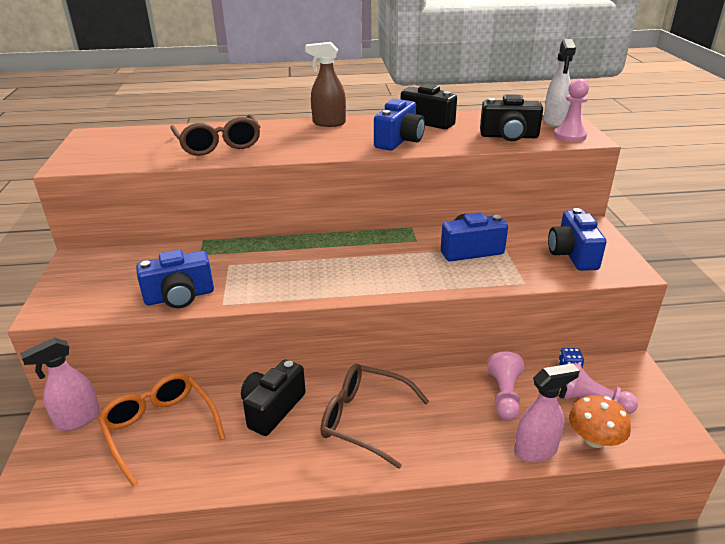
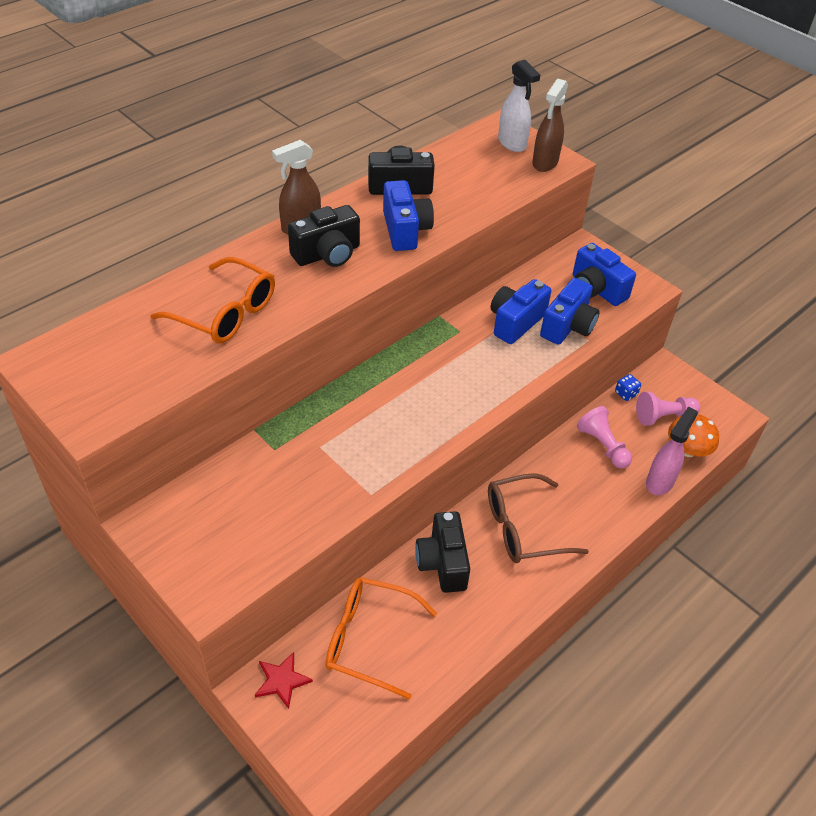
camera: 40 degrees left, 15 degrees up
pink spray bottle [20,337,100,431] -> red star [255,652,313,709]
blue camera [136,250,214,308] -> blue camera moved to [540,278,599,345]
brown glasses [170,114,260,156] -> orange glasses [150,257,275,344]
black camera [480,94,543,141] -> black camera moved to [288,205,360,267]
pink pawn [554,79,589,142] -> brown spray bottle [532,79,568,172]

